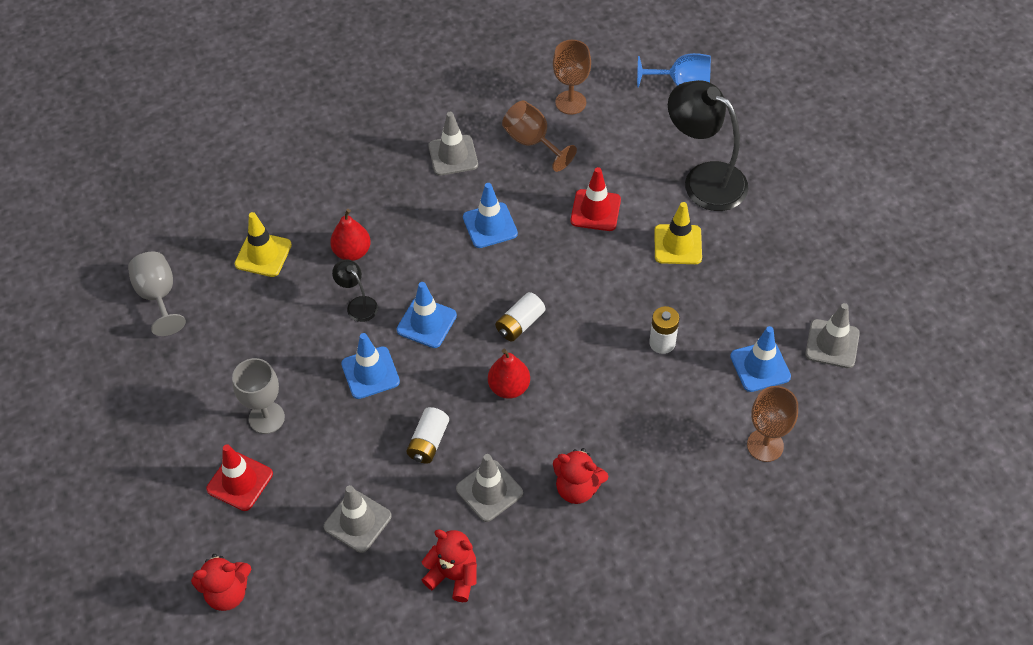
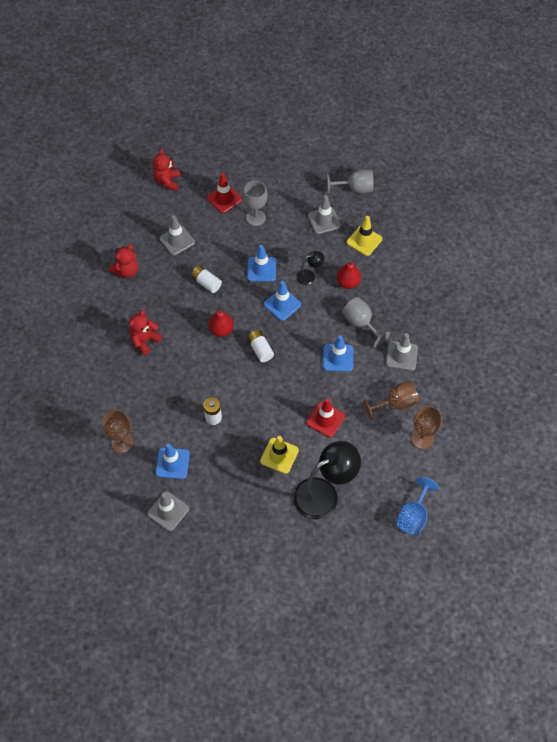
camera: 110 degrees right, 5 degrees up
grey traffic cone [456,454,523,522] -> grey traffic cone moved to [308,195,341,234]
none -> grey goblet [342,297,390,347]

